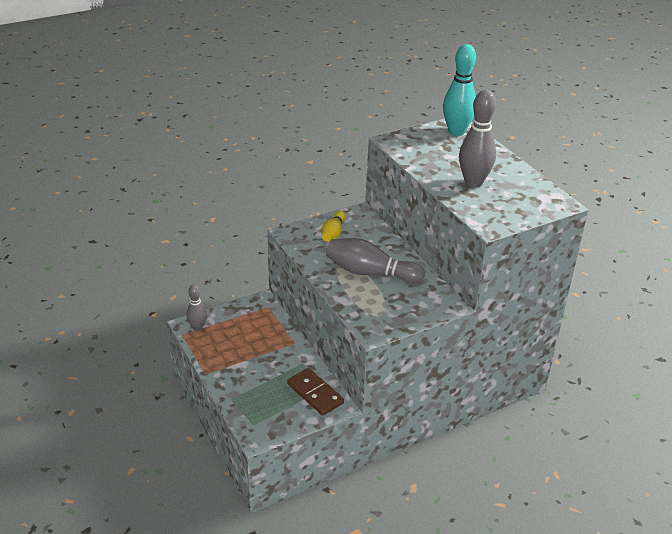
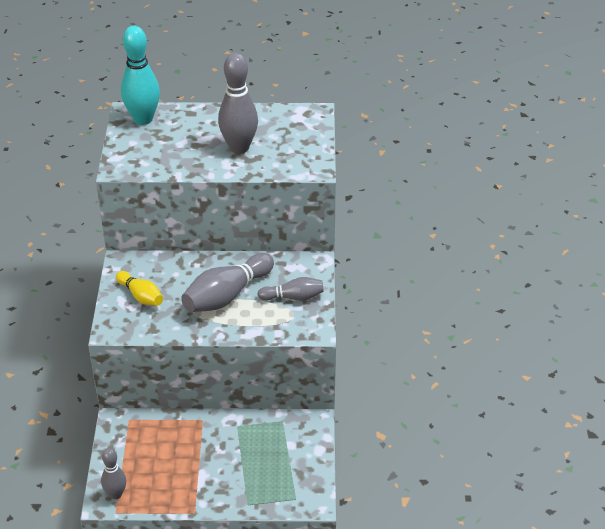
camera: 60 degrees left, 5 degrees up
brown domino [287,368,344,416] -> none
none -> grey bowling pin [257,277,324,301]

